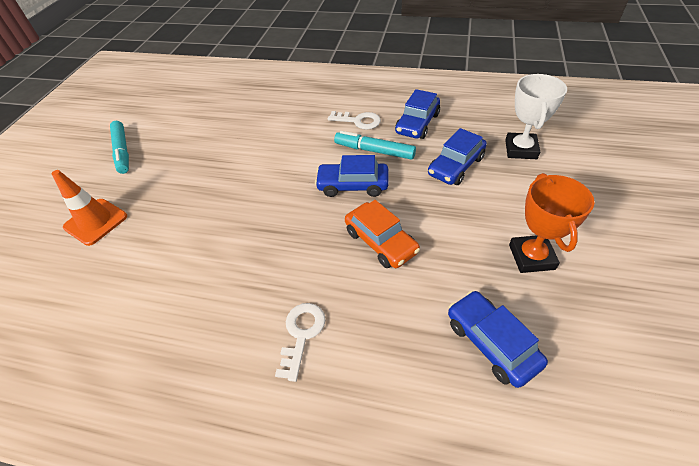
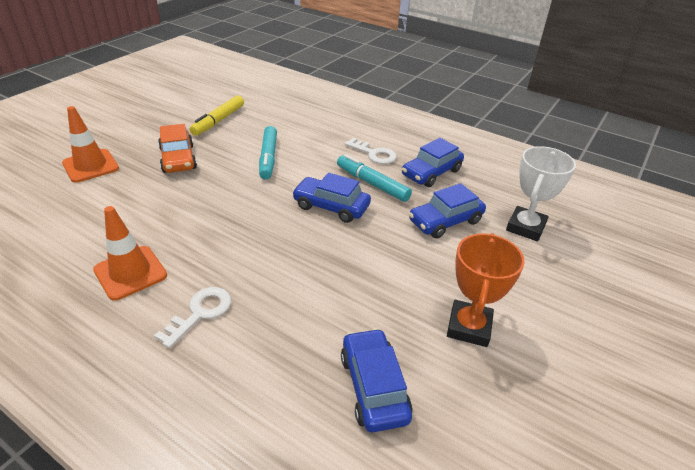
camera: 15 degrees right, 10 degrees down
turquoise marker [110,121,129,174] -> turquoise marker moved to [259,126,277,180]
orange car [345,200,420,268] -> orange car moved to [158,124,197,173]
none -> orange traffic cone [93,206,167,301]
none -> yellow marker [190,95,244,136]

